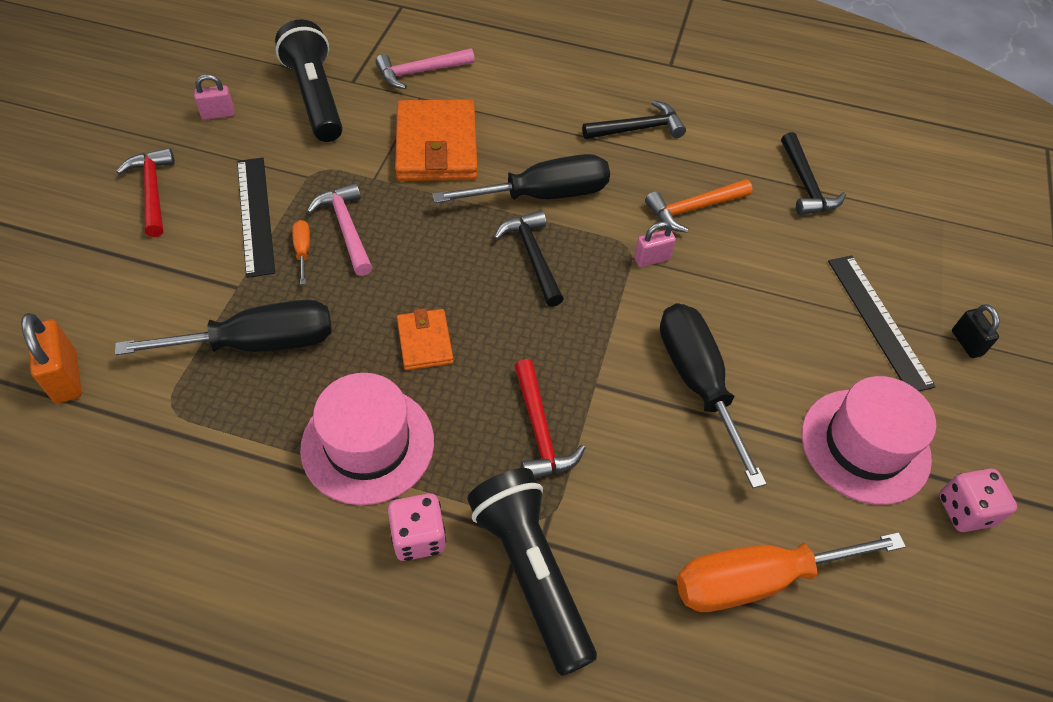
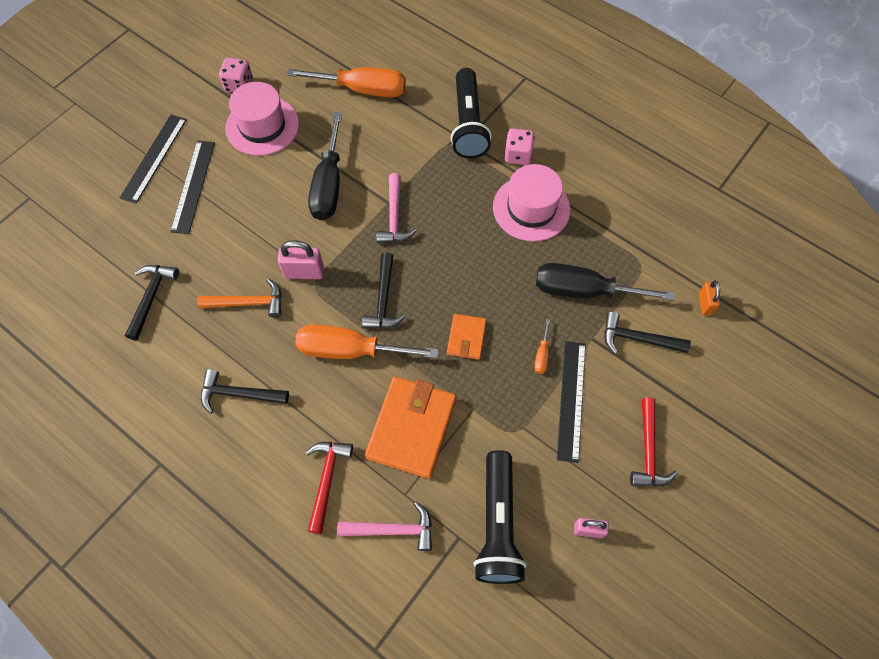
camera: 155 degrees left, 10 degrees up
orange padlock [21,313,82,403] -> orange padlock [698,281,720,315], size x0.65
pink hammer [307,183,372,276] -> pink hammer moved to [376,173,417,243]
orange wallet [397,308,453,370] -> orange wallet moved to [447,314,487,360]
black screwdriver [432,154,610,203] -> orange screwdriver [295,324,439,359]
red hammer [514,359,585,479] -> red hammer moved to [305,442,353,534]
pink padlock [634,221,676,267] -> pink padlock [277,240,324,279], size x1.54
black padlock [952,304,1000,358] -> black ruler [120,115,187,203]
none -> black hammer [604,312,691,354]

